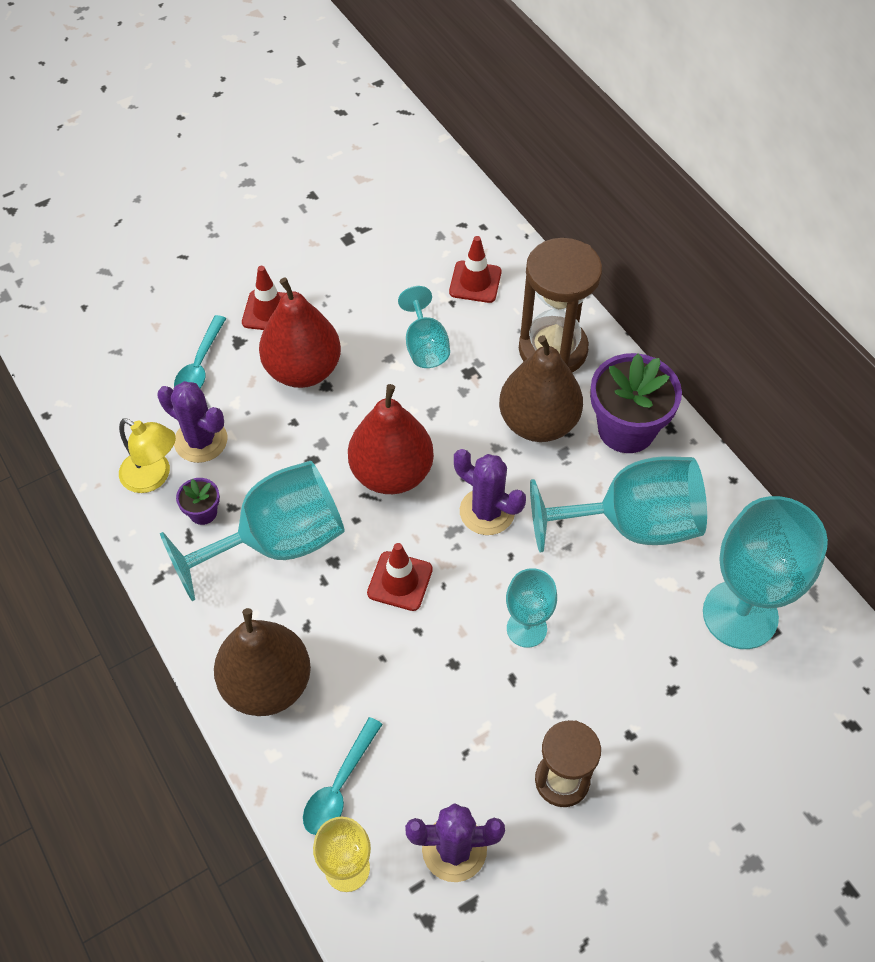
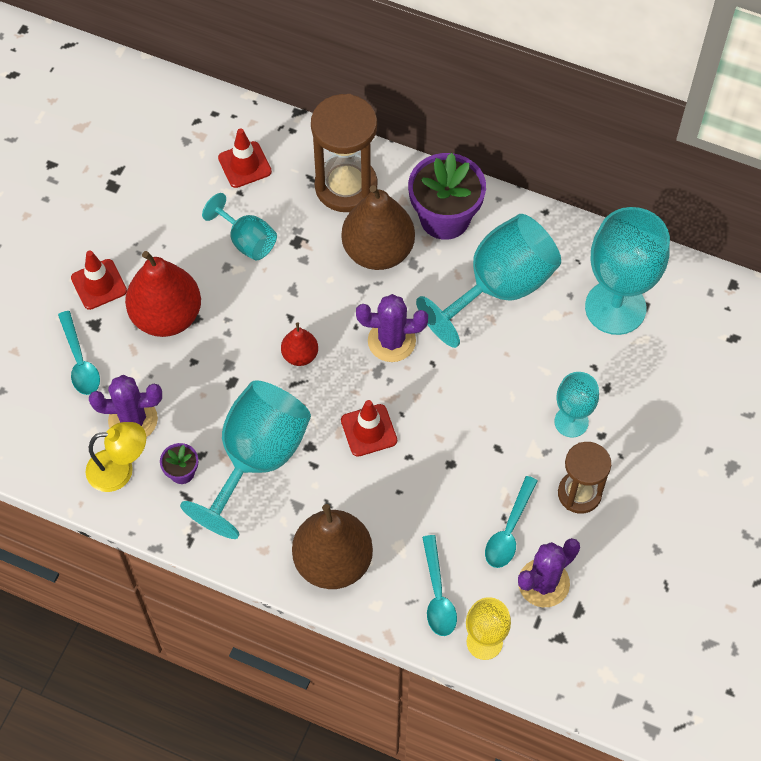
camera: 35 degrees left, 5 degrees up
red pear [348,384,434,494] -> red pear [281,322,318,366], size x0.50
turquoise goblet [506,568,557,648] -> turquoise goblet moved to [554,372,599,438]
none -> turquoise spoon [485,476,538,568]

